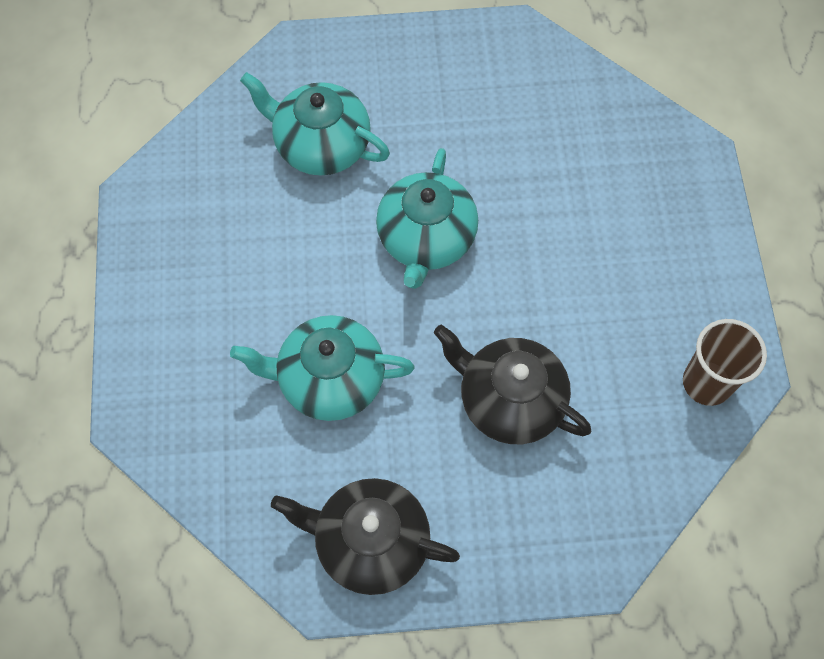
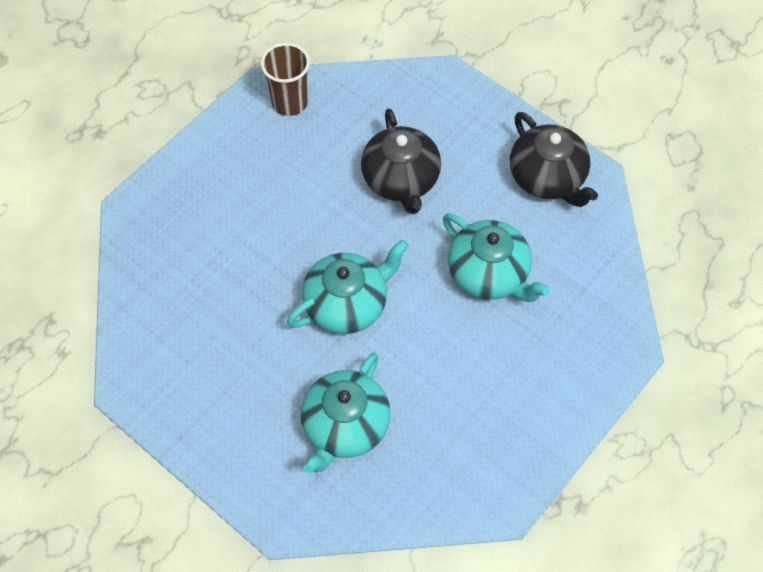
camera: 135 degrees left, 5 degrees down
turquoise teapot [240,72,390,176] -> turquoise teapot turned 45 degrees clockwise [301,353,391,474]

